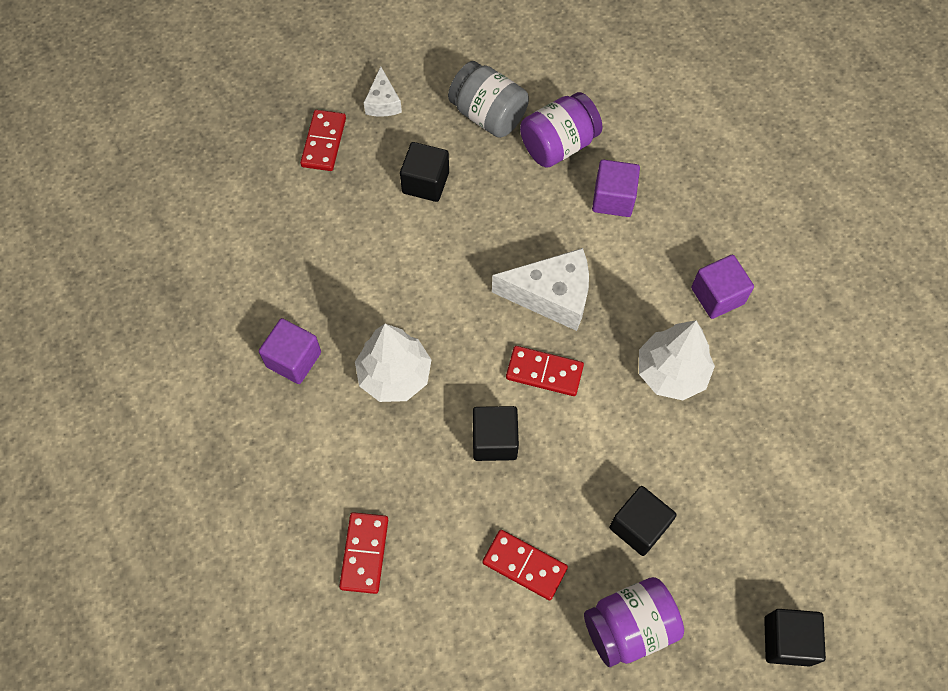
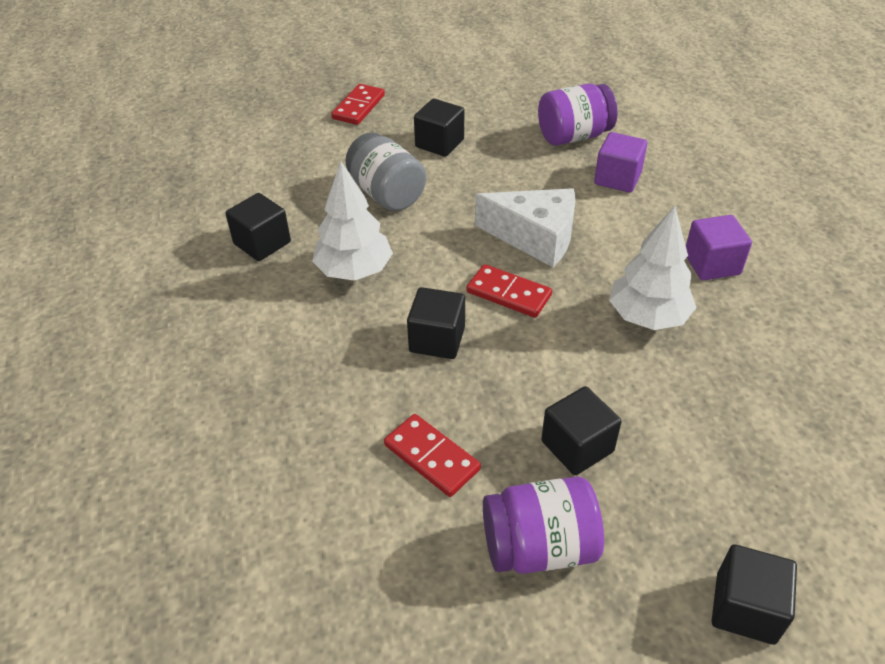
camera: 15 degrees right, 20 degrees down
purple cube [259,318,321,384] -> black cube [226,193,291,261]
red domino [339,512,388,594] -> none
white cheese [364,66,402,117] -> none
grey jar [448,61,529,138] -> grey jar moved to [345,132,427,211]

